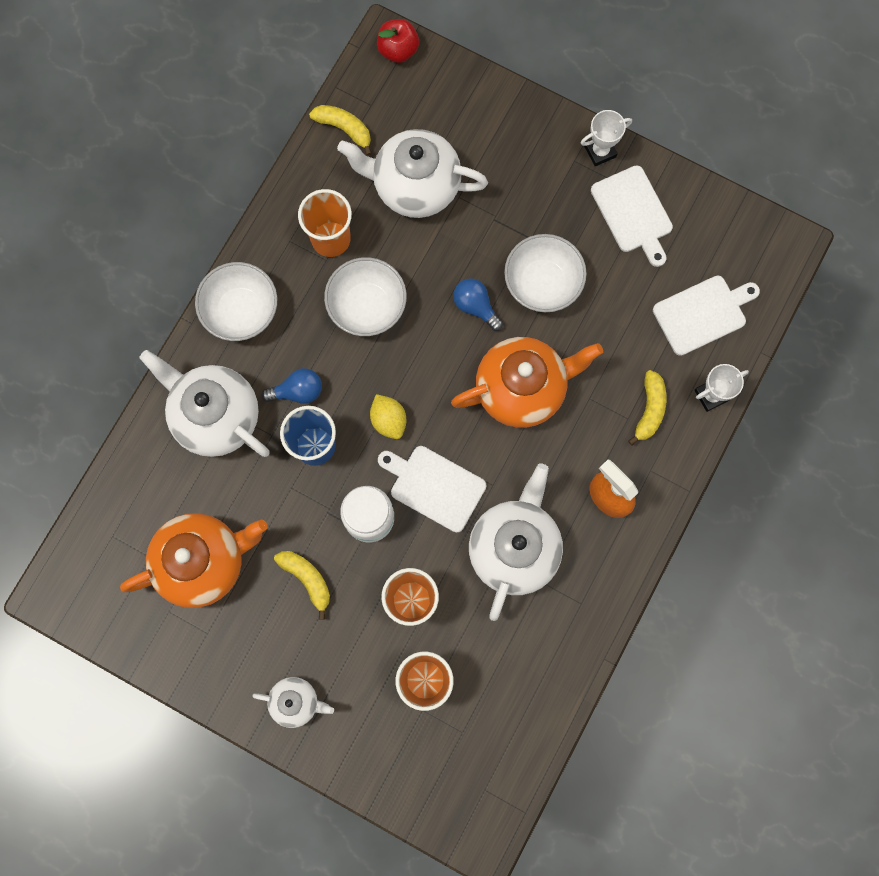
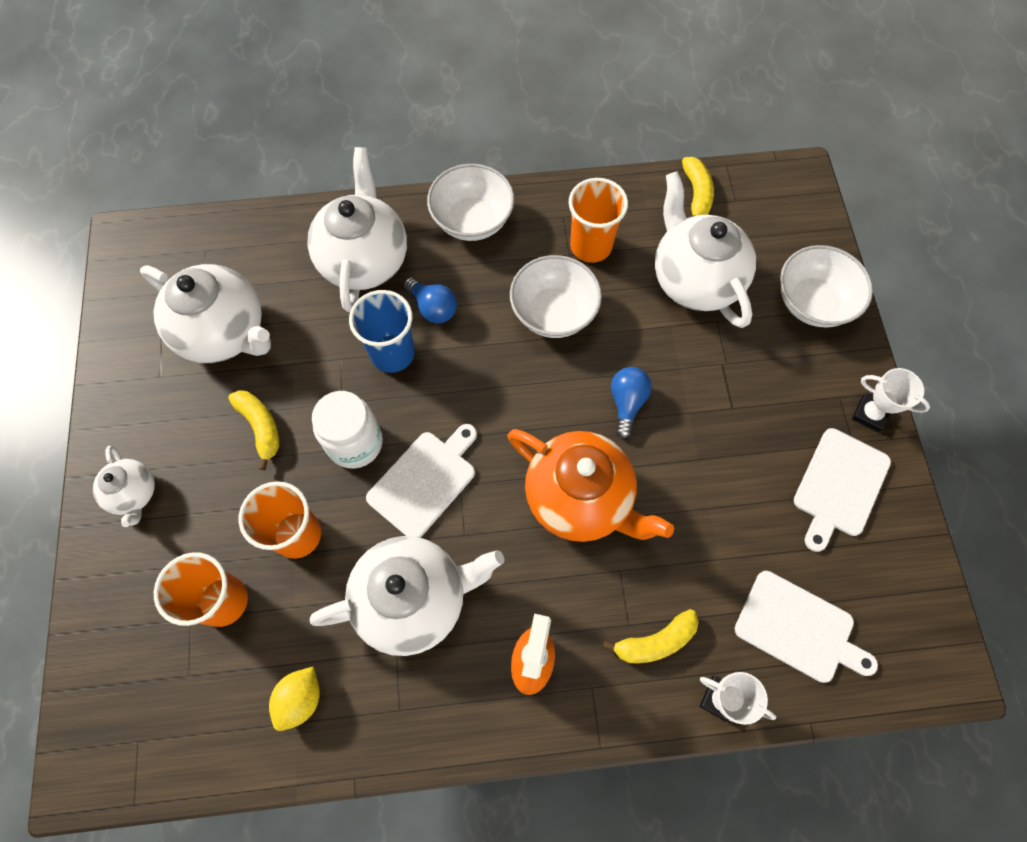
camera: 55 degrees right, 10 degrees down
orange teapot [120,513,267,608] -> white teapot [140,264,271,363]
yellow banana [274,551,330,620] -> yellow banana turned 45 degrees counterclockwise [228,390,279,470]
yellow lemon [370,394,406,439] -> yellow lemon moved to [269,666,320,731]
red apple [377,19,419,63] -> none
white cutting board [378,446,486,533] -> white cutting board turned 45 degrees clockwise [366,424,477,538]
white bowl [504,234,587,312] -> white bowl moved to [780,245,873,328]

